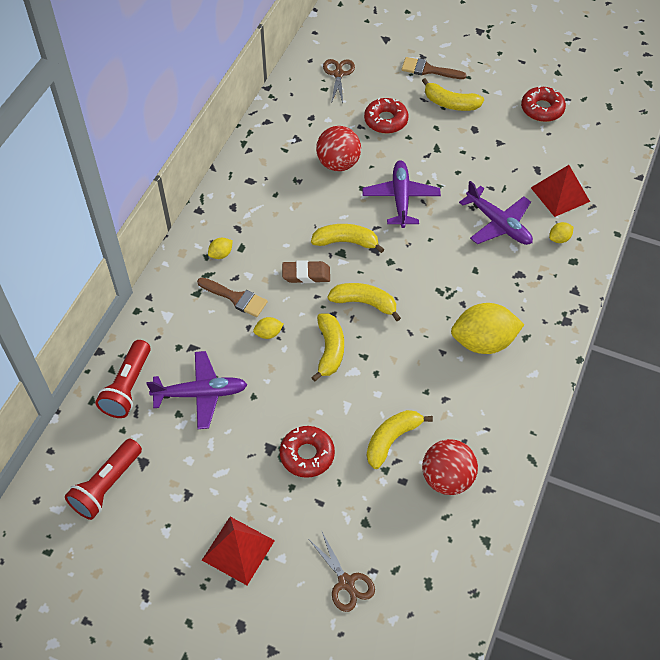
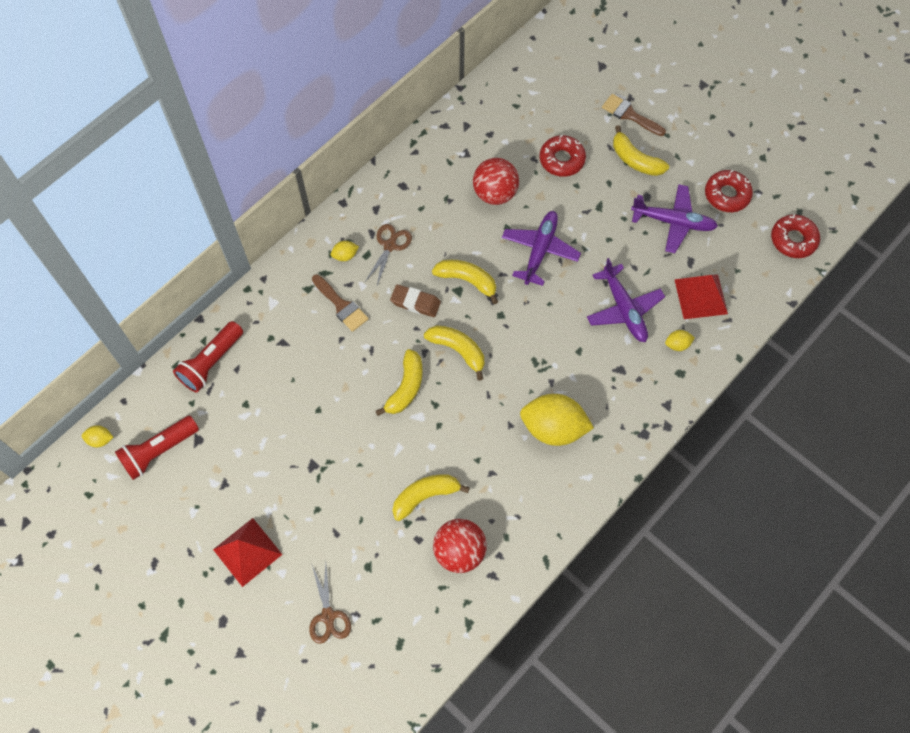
camera: 20 degrees right, 10 degrees up
purple plane [147,351,248,429] -> purple plane moved to [631,184,718,253]
yellow lemon [253,317,284,339] -> yellow lemon moved to [82,425,113,447]
red donut [280,426,335,478] -> red donut moved to [771,214,820,258]
brown scissors [323,59,355,104] -> brown scissors moved to [365,224,412,285]

